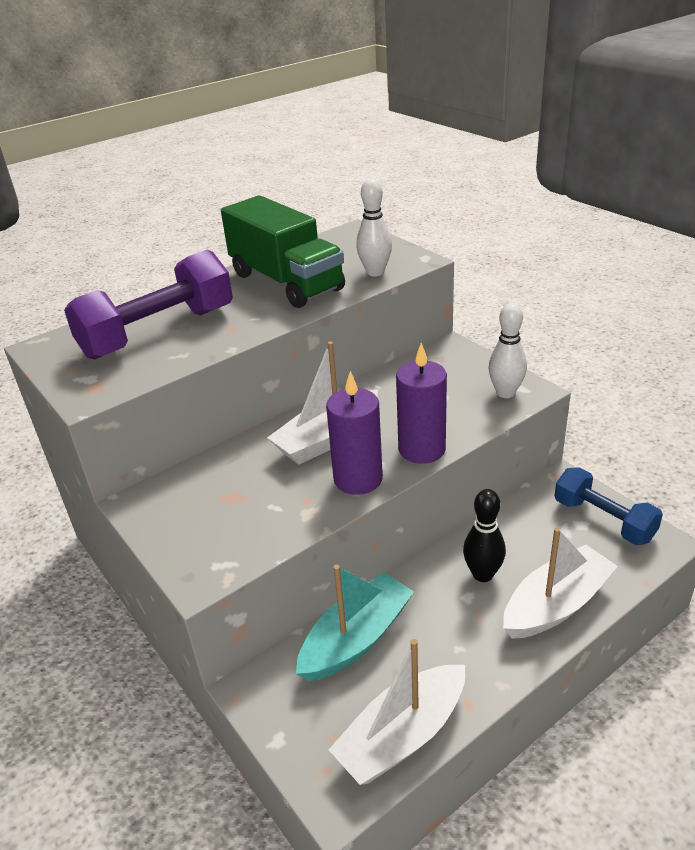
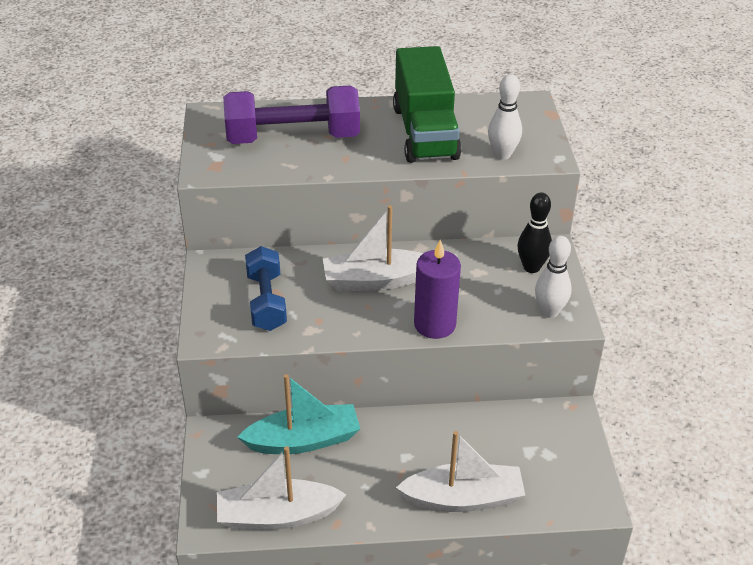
camera: 30 degrees right, 5 degrees up
purple candle [326,371,383,495] -> none
black bowling pin [463,489,506,582] -> black bowling pin moved to [518,193,552,273]
blue dumbbell [555,467,663,545] -> blue dumbbell moved to [245,246,287,331]

